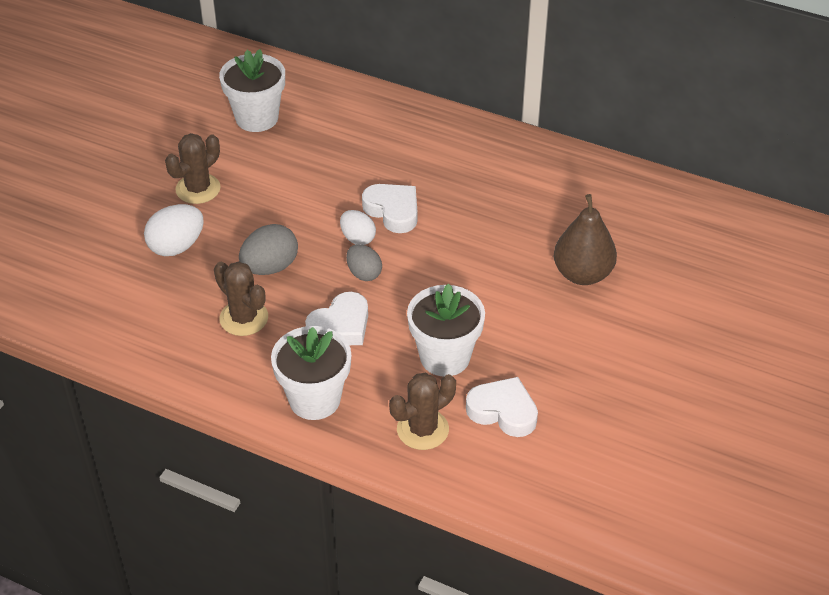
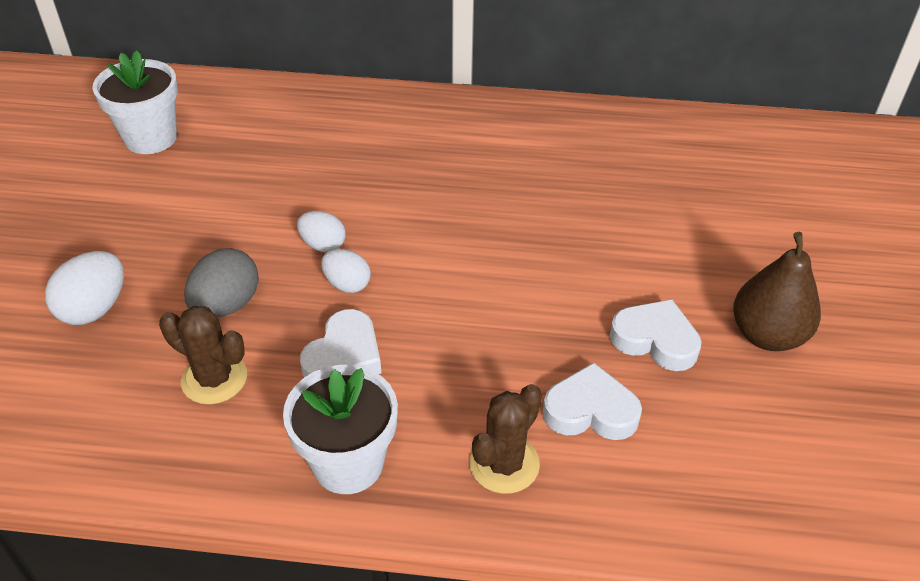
camera: 20 degrees left, 0 degrees up
brown cactus [165,133,221,204] -> none
grey egg [346,244,382,281] -> white egg [321,249,371,293]
white heart [362,184,417,233] -> white heart moved to [610,299,702,371]
white flower pot [407,283,485,376] -> none
brown pear [554,194,617,285] -> brown pear moved to [733,232,821,351]

